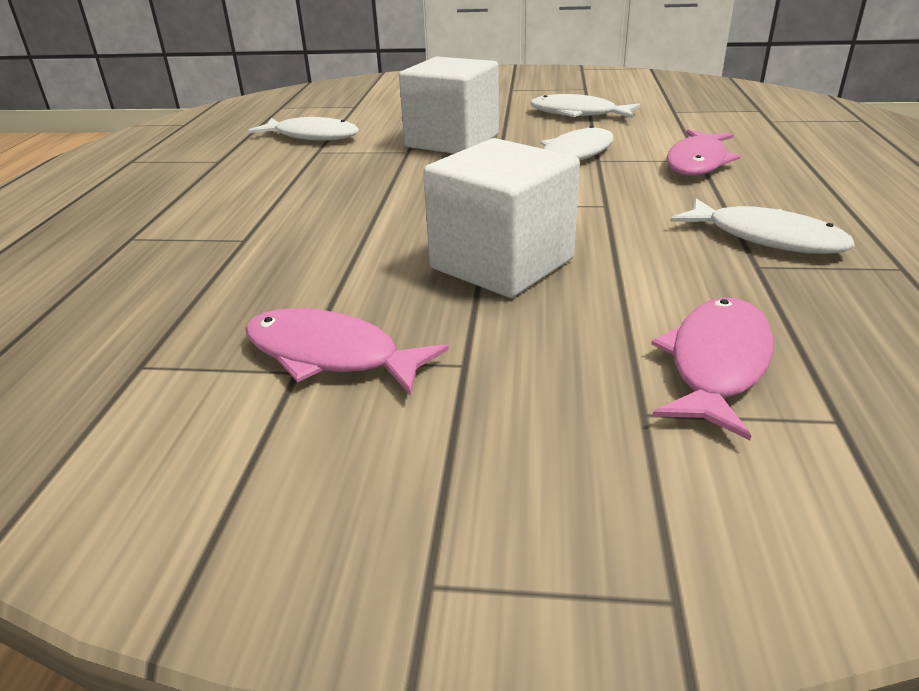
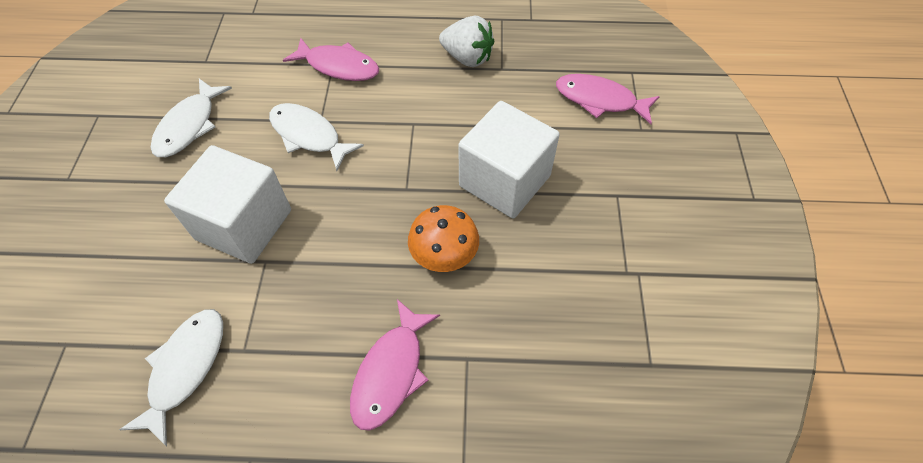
camera: 95 degrees left, 25 degrees up
pink fish [245,308,449,395] -> pink fish moved to [350,299,440,431]
white fish [670,198,855,254] -> white strawberry [439,16,494,67]
none -> orange mushroom [408,205,479,272]

